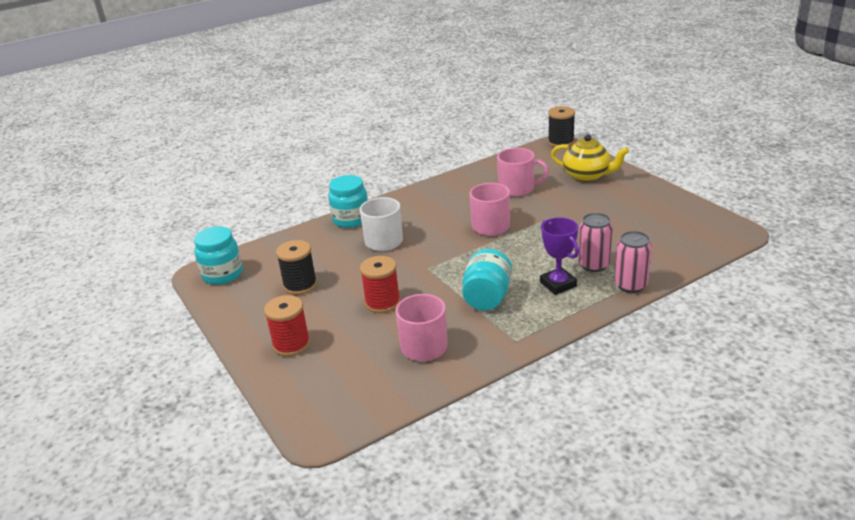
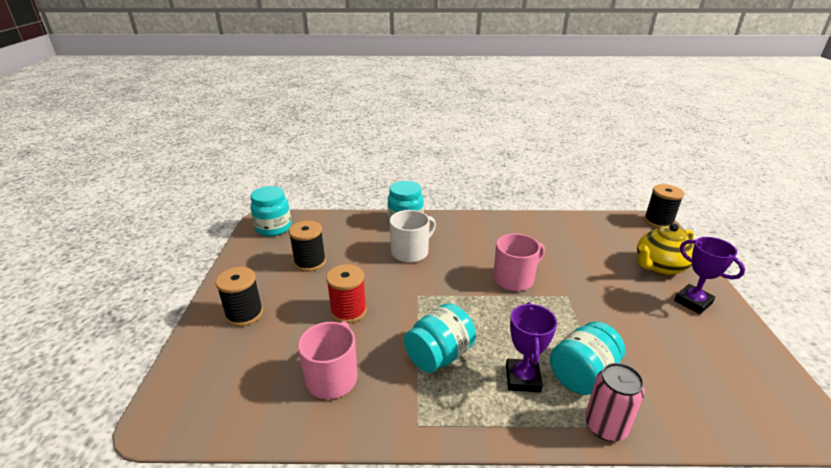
camera: 30 degrees right, 0 degrees up
red spool [264,295,310,357] -> black spool [215,267,263,326]
pink mug [497,148,549,196] -> none
yellow teapot [551,134,629,182] -> yellow teapot turned 90 degrees clockwise [637,223,694,275]
pink can [578,213,613,272] -> turquoise jar [550,321,625,395]
none -> purple trophy [674,237,745,314]

